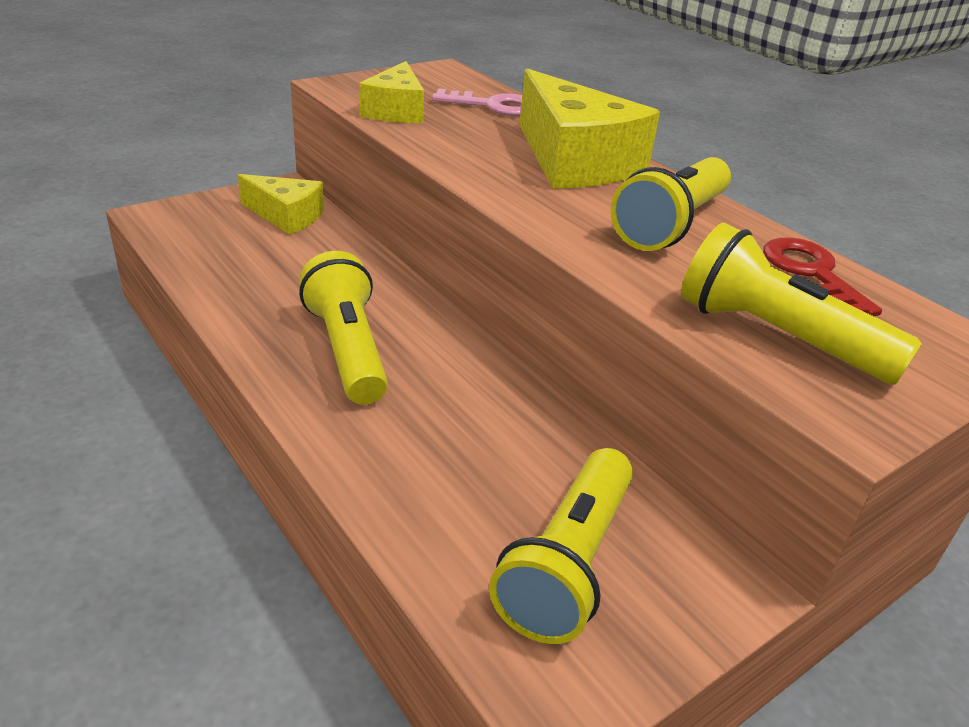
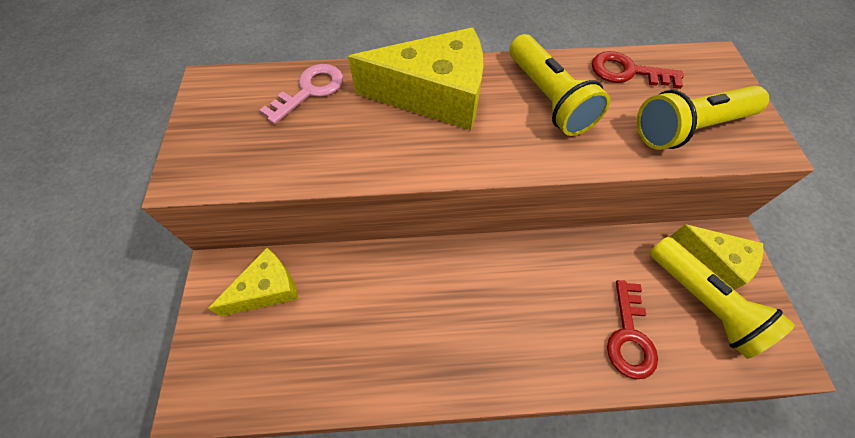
camera: 55 degrees left, 25 degrees up
yellow flashlight [299,251,388,405] -> none
yellow cheese [359,61,424,123] -> yellow cheese moved to [671,224,763,290]
none -> red key [607,280,658,379]

